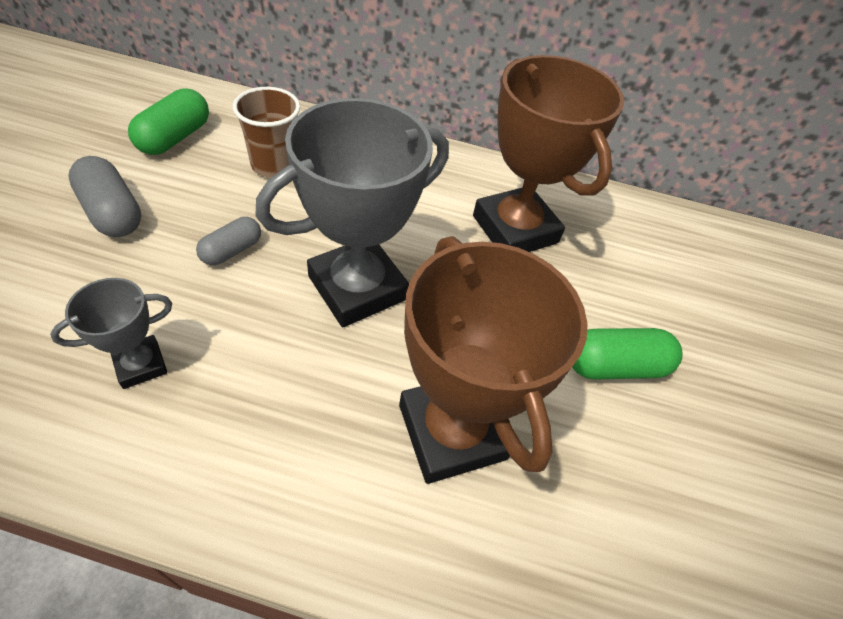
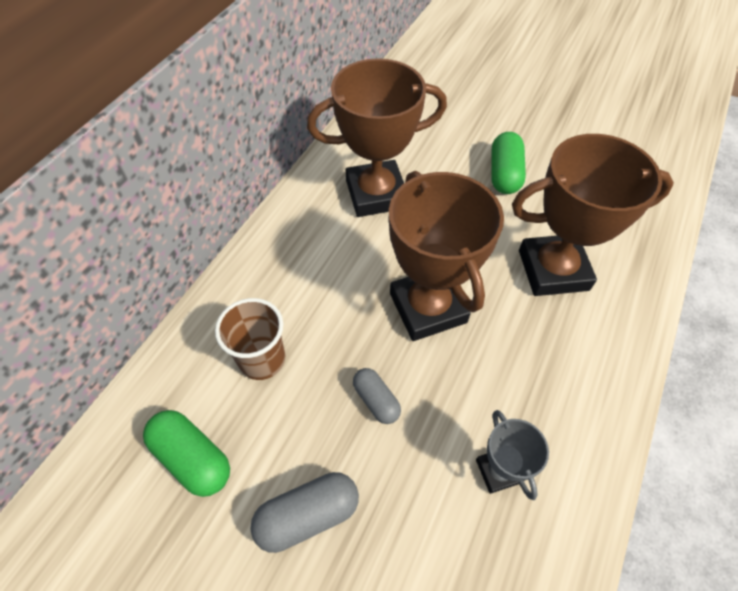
camera: 70 degrees left, 5 degrees up
grey trophy [255,98,449,327] -> brown trophy [389,171,504,341]

